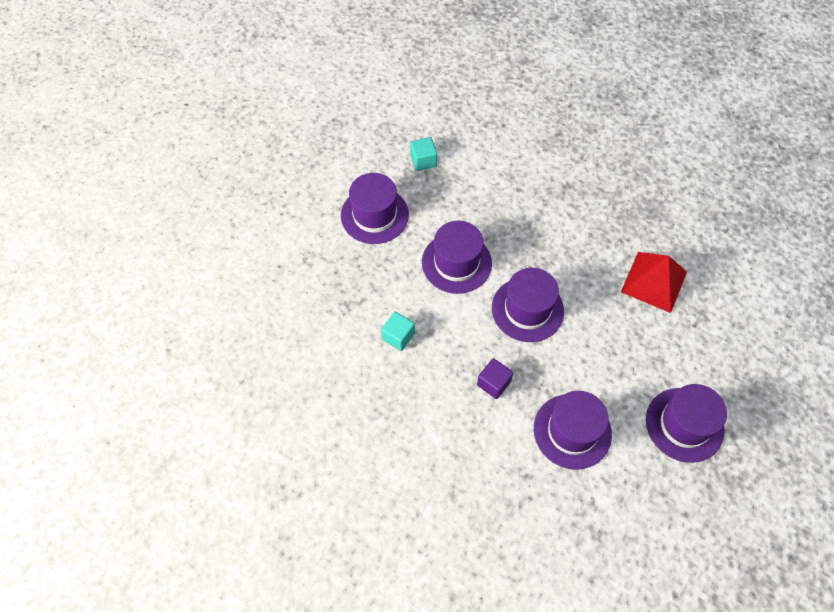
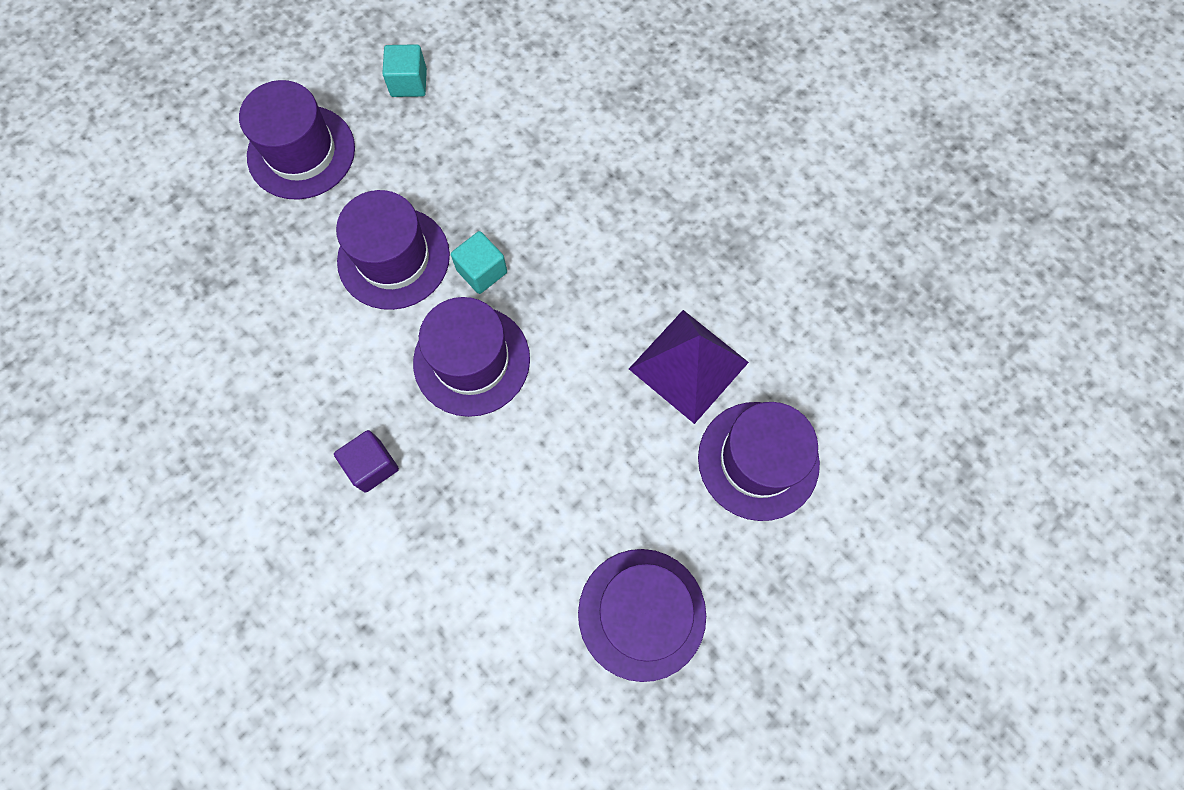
camera: 15 degrees right, 10 degrees up
turquoise cube [381,312,415,351] -> turquoise cube moved to [451,231,507,294]
purple hat [534,391,612,470] -> purple hat moved to [698,402,820,521]
red pyramid [621,252,687,313] -> purple pyramid [629,310,749,424]

